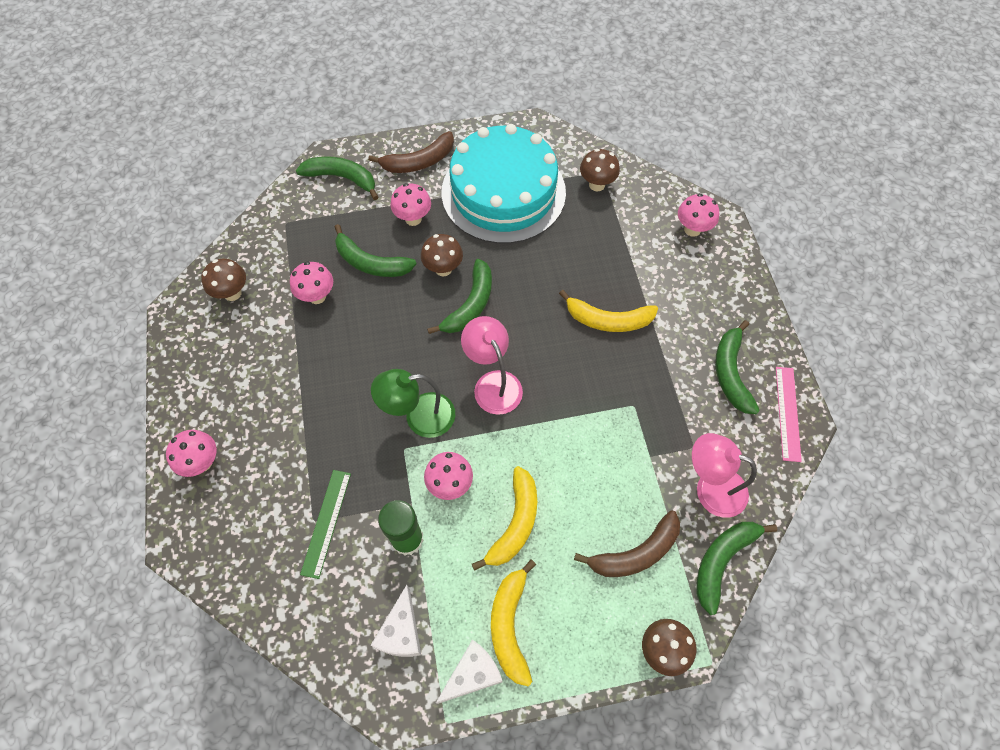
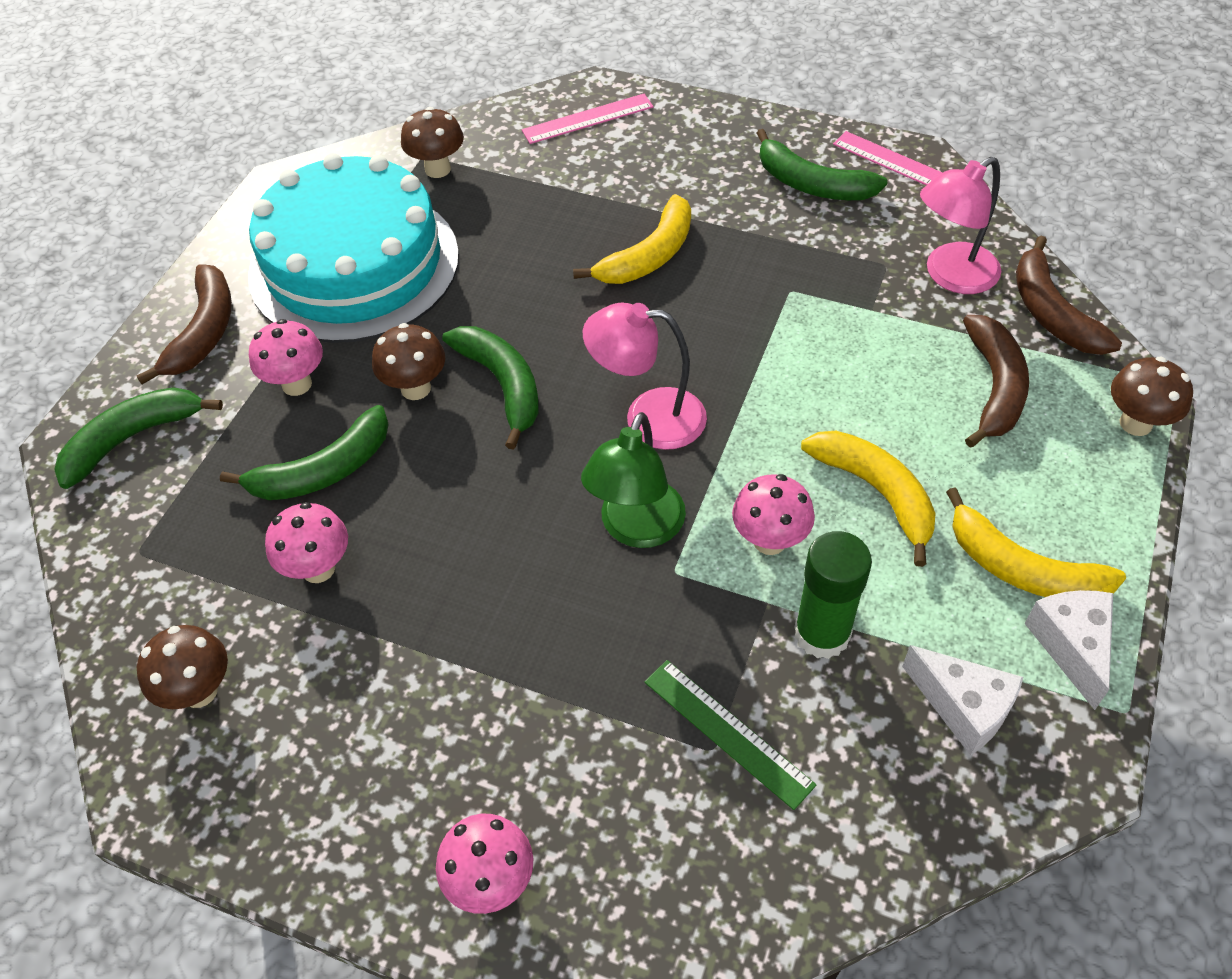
camera: 55 degrees left, 10 degrees down
pink mushroom [678,193,719,237] -> pink ruler [522,94,654,144]
green banana [697,522,777,615] -> brown banana [1016,235,1122,355]

